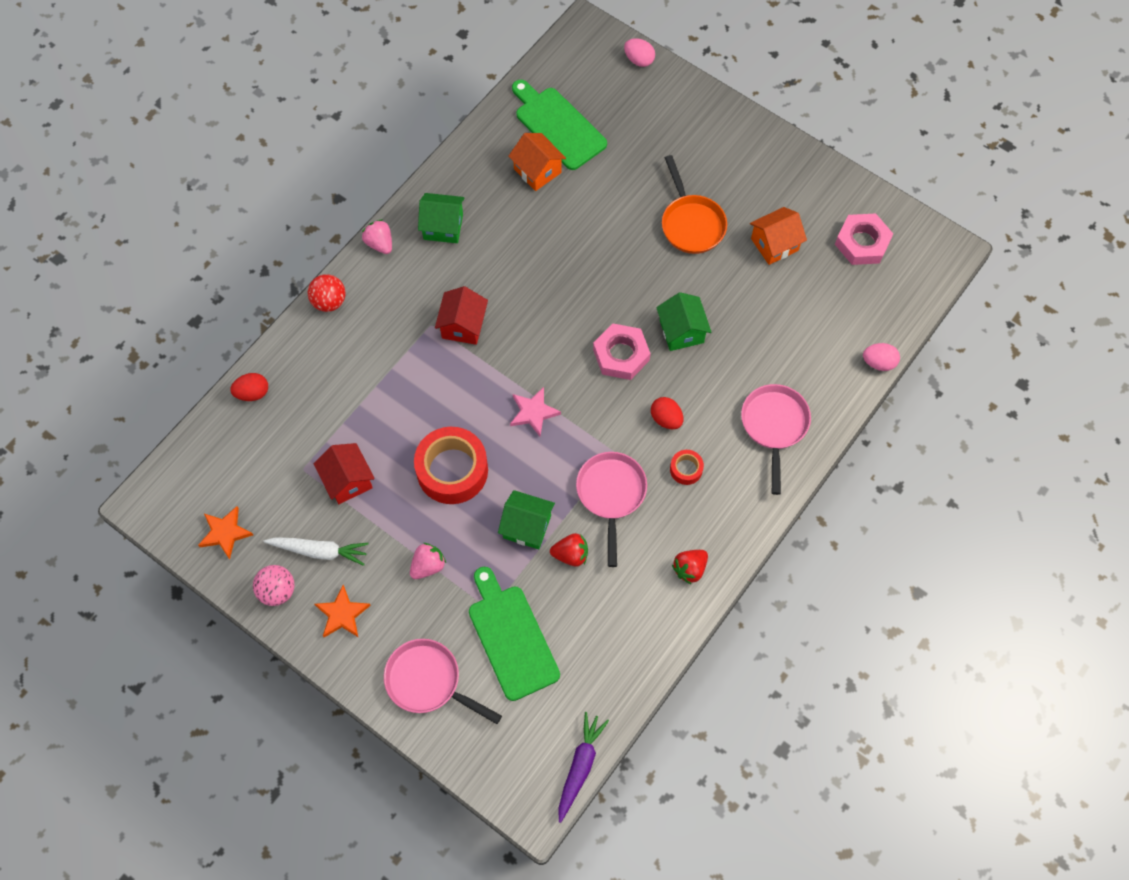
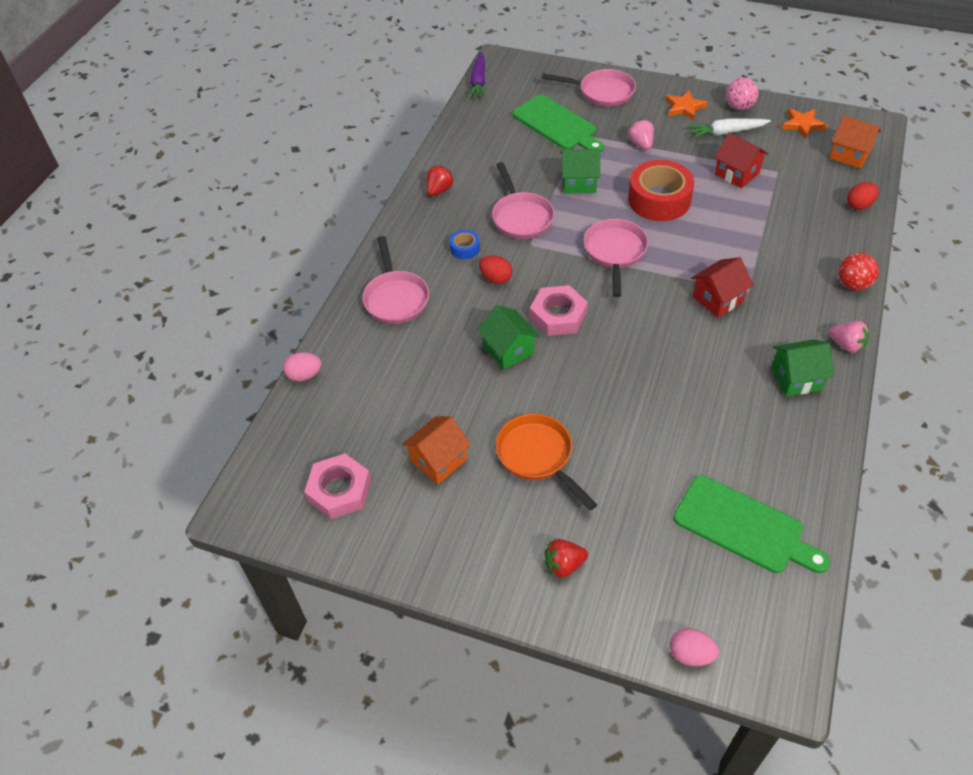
camera: 165 degrees right, 15 degrees down
pink strawberry [410,543,446,579] -> pink strawberry turned 135 degrees clockwise [628,119,654,150]
red house [435,286,488,345] -> red house turned 60 degrees clockwise [691,257,754,318]
orange house [508,133,566,191] -> orange house moved to [830,116,881,168]
pink star [510,387,561,436] -> pink pan [584,219,648,297]
red strawberry [550,533,588,567] -> red strawberry moved to [544,539,588,578]
red tape [670,450,704,485] -> blue tape [450,230,480,259]

